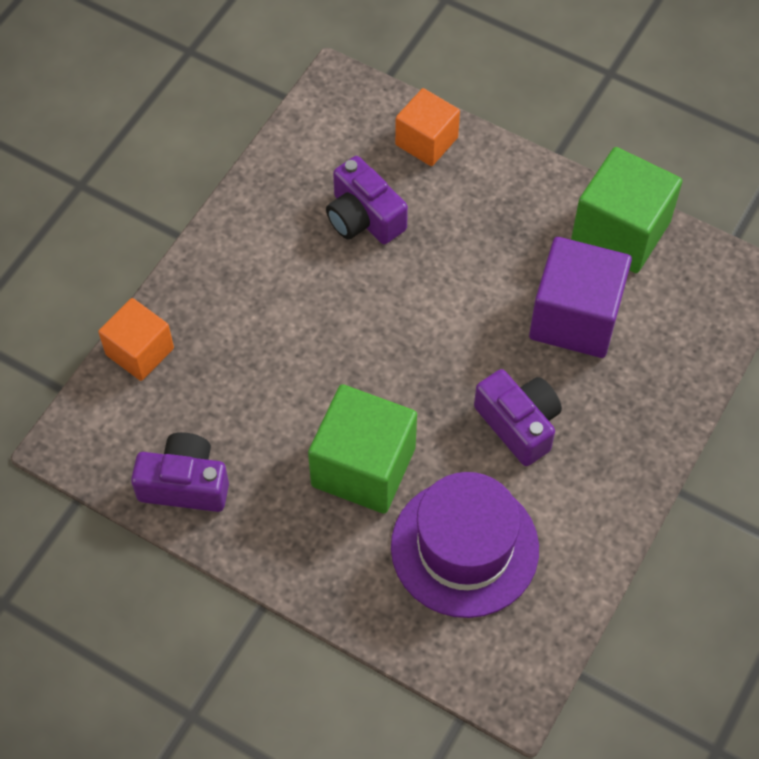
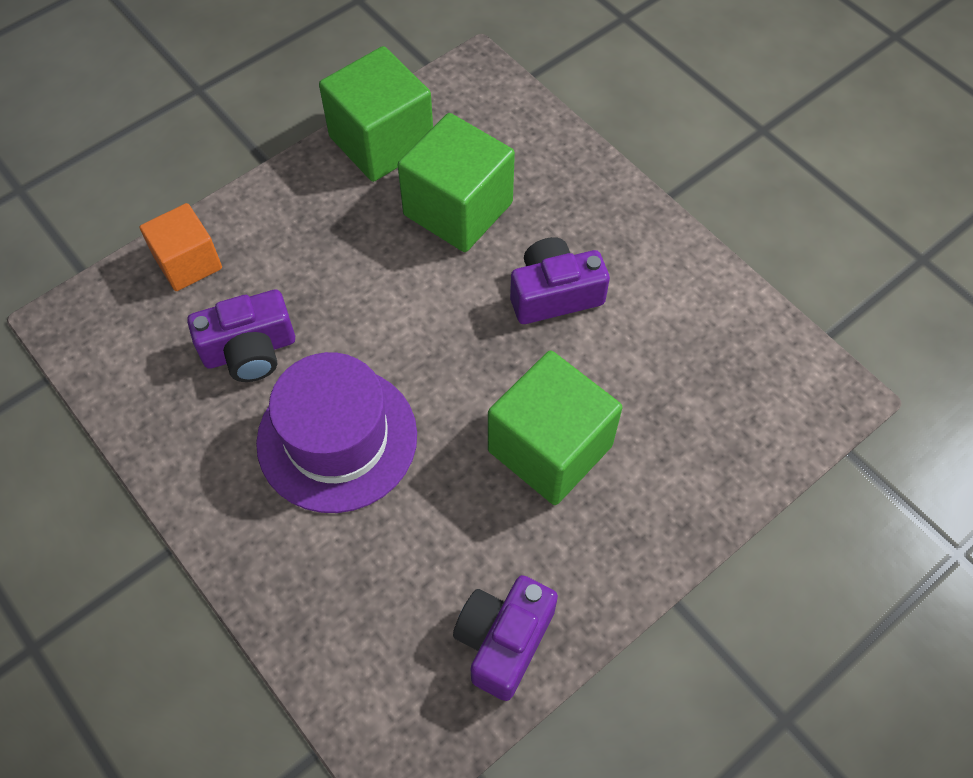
camera: 70 degrees left, 0 degrees up
orange cube [98,298,174,381] -> none
purple hat [391,472,539,618] -> purple hat moved to [256,352,417,513]
purple cube [529,237,632,358] -> green cube [398,113,515,252]

